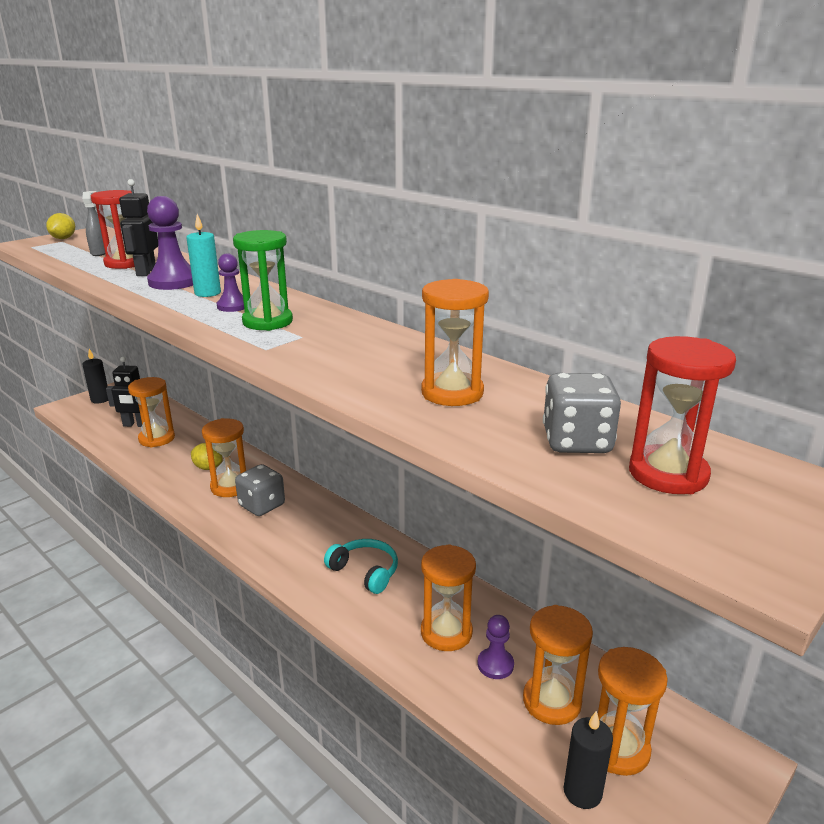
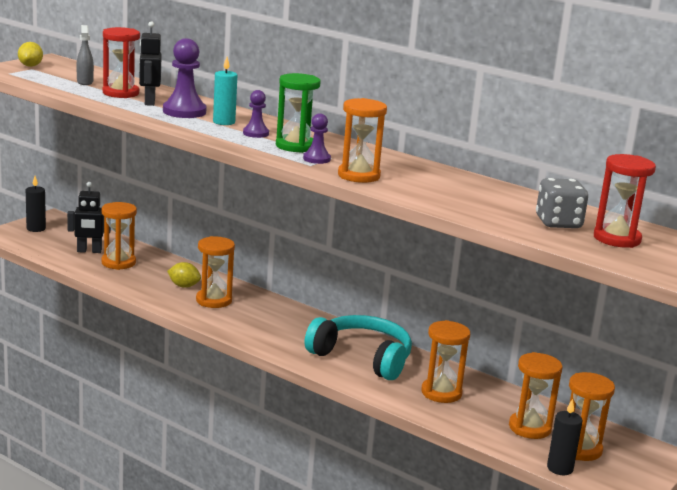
camera: 10 degrees left, 5 degrees down
grey dice [235,464,285,516] -> none
turquoise headphones [324,539,398,594] -> turquoise headphones [305,315,412,380], size x1.73
orange hourglass [421,279,489,406] -> orange hourglass moved to [338,98,387,183]
purple pawn [478,615,514,679] -> purple pawn moved to [303,113,331,164]

